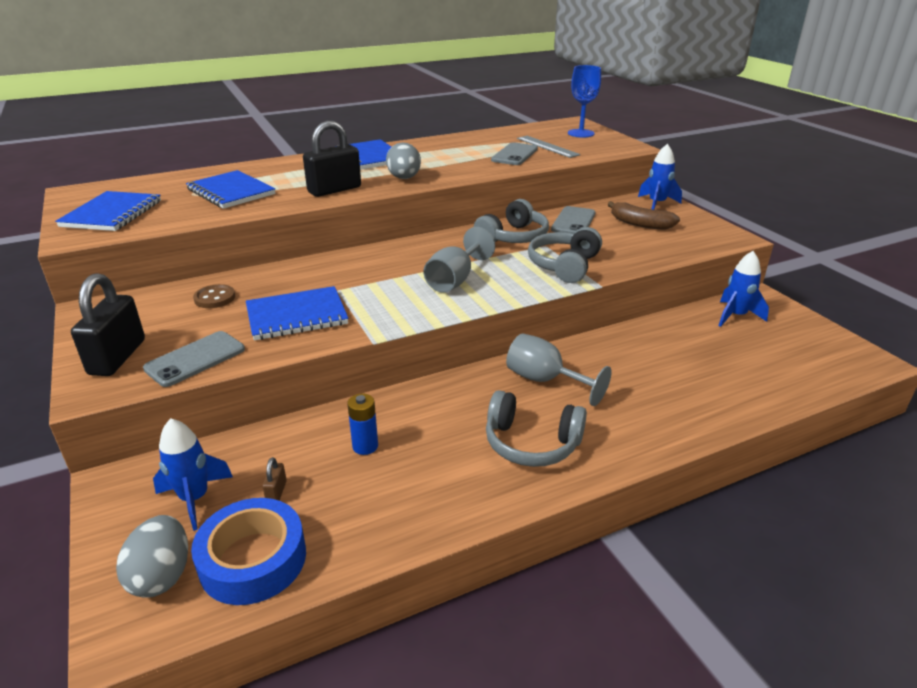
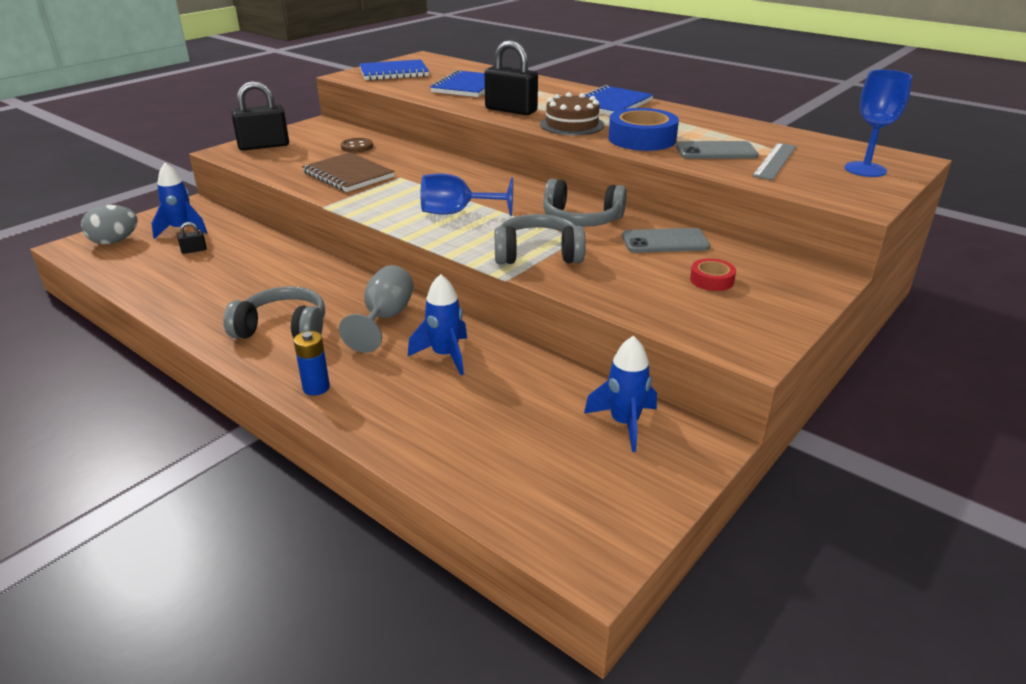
camera: 65 degrees right, 0 degrees up
grey phone [143,331,245,387] -> none
blue tape [191,498,306,605] -> blue tape moved to [608,108,679,151]
blue notebook [246,286,348,340] -> brown notebook [302,152,395,192]
brown padlock [262,457,287,501] -> black padlock [177,222,207,254]
blue battery [347,394,378,455] -> blue battery moved to [294,331,330,396]
grey egg [386,143,421,179] -> brown cake [540,92,604,135]
grey goblet [423,227,495,293] -> blue goblet [421,174,513,216]
grey headphones [486,390,587,467] -> grey headphones turned 105 degrees clockwise [224,286,325,339]
brown banana [608,201,680,230] -> red tape [690,258,736,291]
blue rocket [638,144,682,210] -> blue rocket moved to [408,274,467,375]

